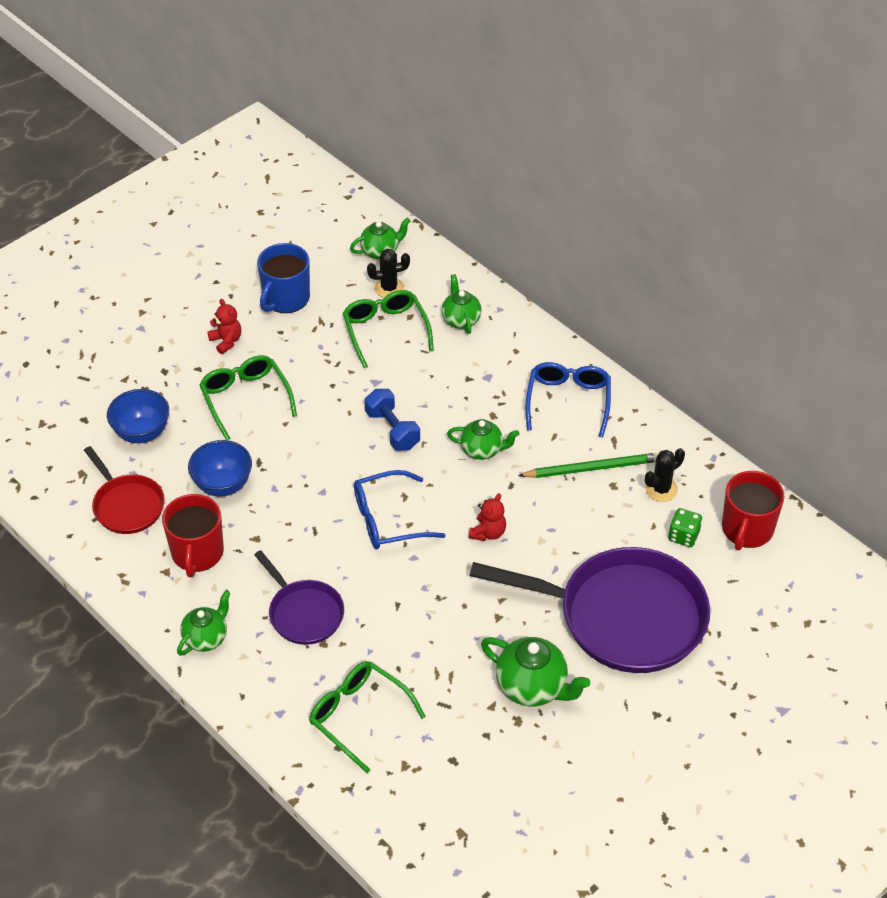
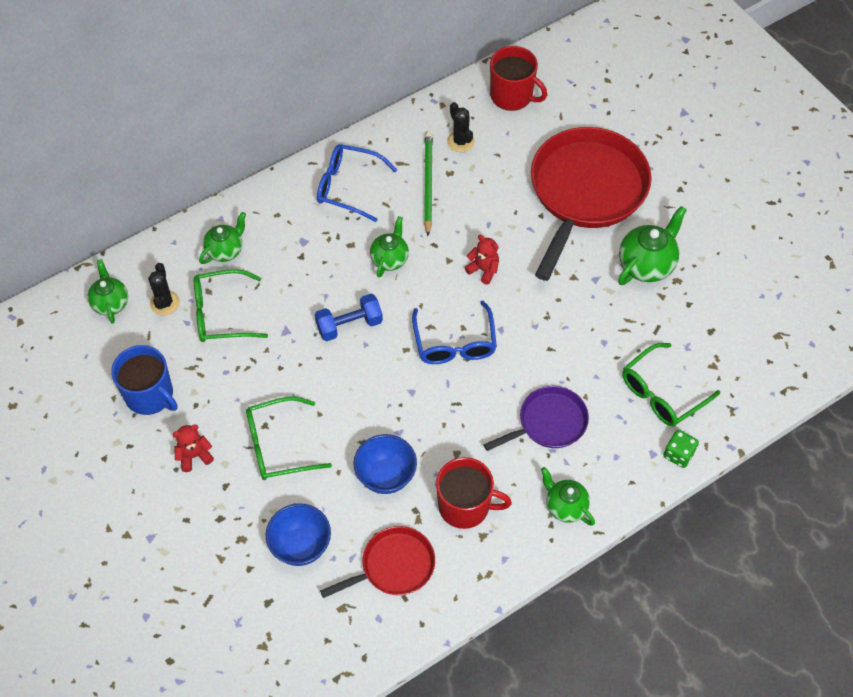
camera: 80 degrees left, 10 degrees up
green teapot [442,274,482,334] -> green teapot turned 135 degrees clockwise [199,212,246,264]
purple pan [470,547,710,673] -> red pan [531,127,652,281]
green dice [668,508,702,547] -> green dice moved to [664,430,699,468]

